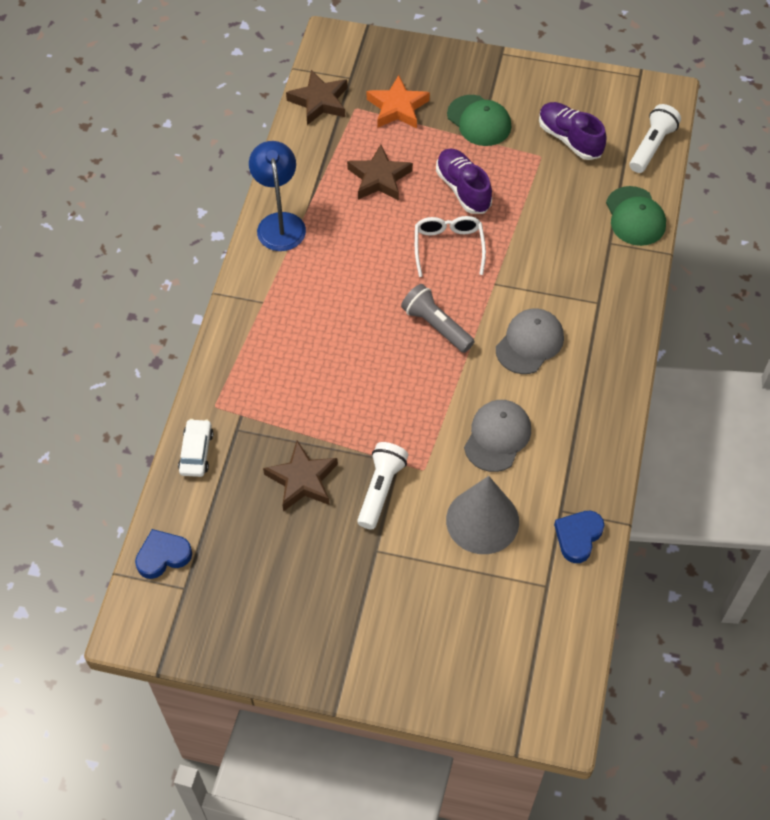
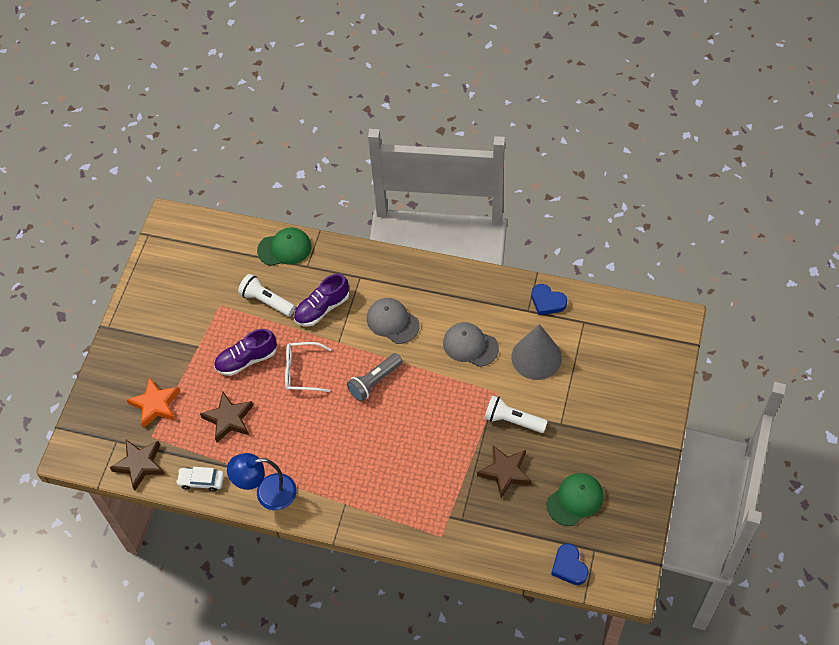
camera: 85 degrees left, 0 degrees up
white car [178,419,213,477] -> white car moved to [176,467,224,492]
green cap [447,95,511,146] -> green cap moved to [547,473,604,526]
purple shoe [539,102,607,160] -> purple shoe moved to [293,274,349,326]
white flashlight [630,104,681,173] -> white flashlight moved to [238,274,295,316]

